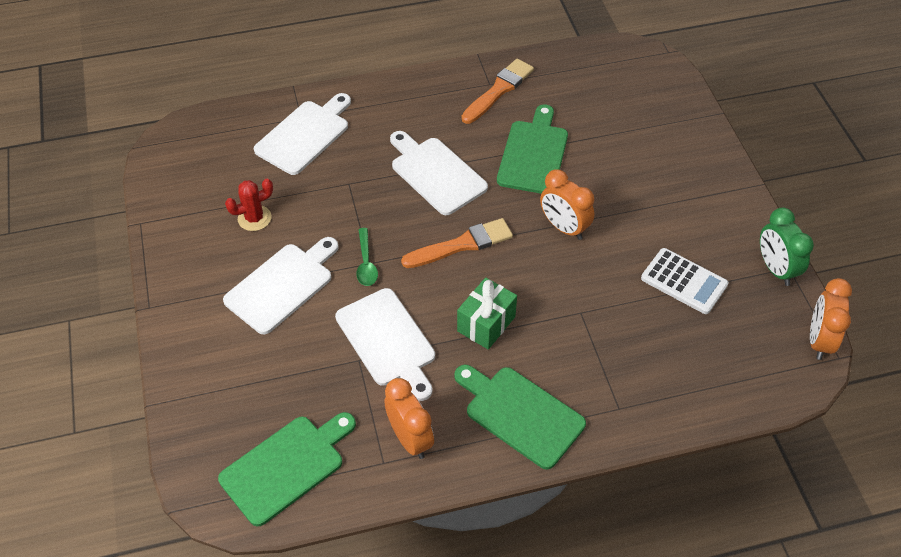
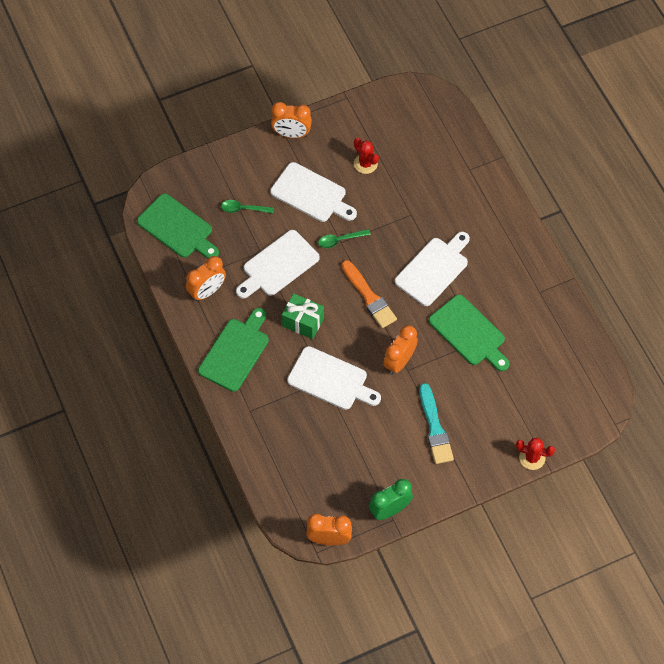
camera: 80 degrees right, 10 degrees up
white cutting board [254,93,351,175] -> white cutting board moved to [287,346,381,410]
orange brush [461,59,534,124] -> none
green cutting board [497,104,568,194] -> green cutting board turned 45 degrees clockwise [429,295,510,371]
white calculator [641,248,728,314] -> none
none -> green spoon [221,200,274,213]
none -> orange clock [271,102,312,138]
none -> turquoise brush [419,383,454,464]
none -> red cactus [516,438,555,470]

